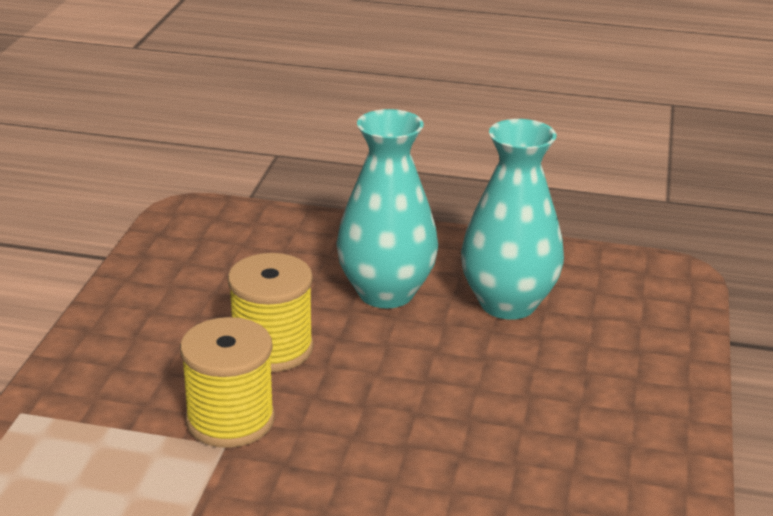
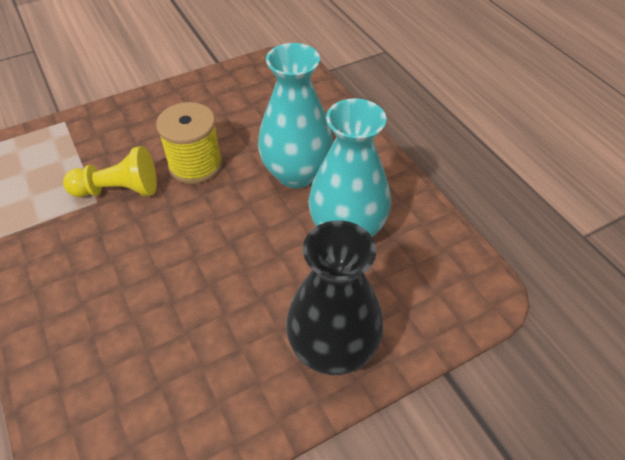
camera: 50 degrees right, 20 degrees up
yellow spool [180,317,275,448] -> yellow pawn [63,146,157,197]
none -> black vase [286,221,384,375]

